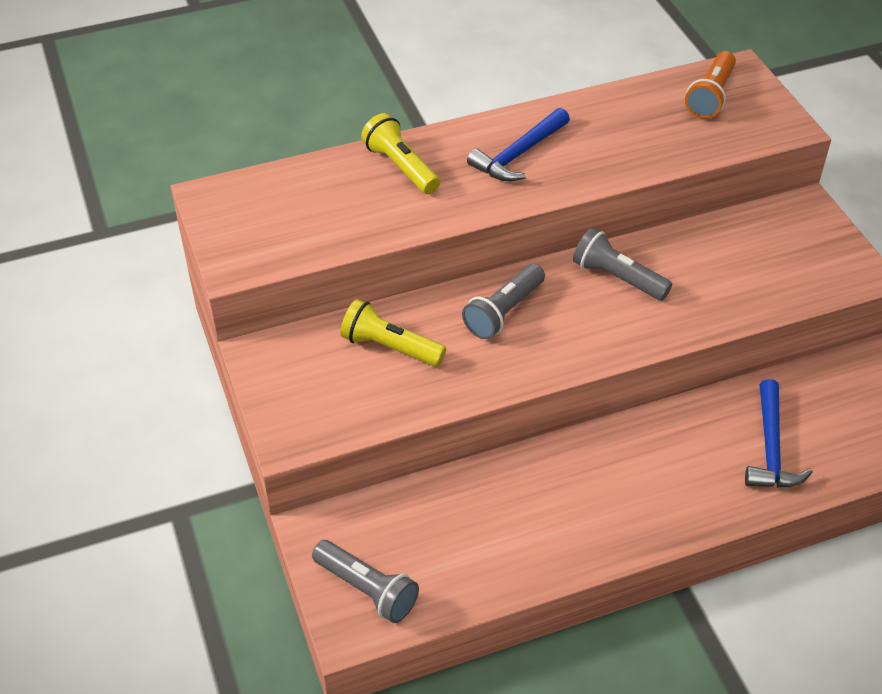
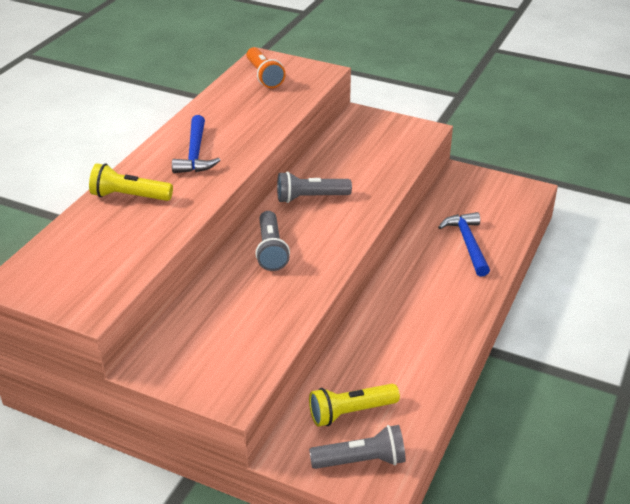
camera: 45 degrees left, 10 degrees down
yellow flashlight [340,299,446,367] -> yellow flashlight moved to [309,384,400,427]
blue hammer [745,379,813,488] -> blue hammer turned 150 degrees counterclockwise [438,212,490,277]

